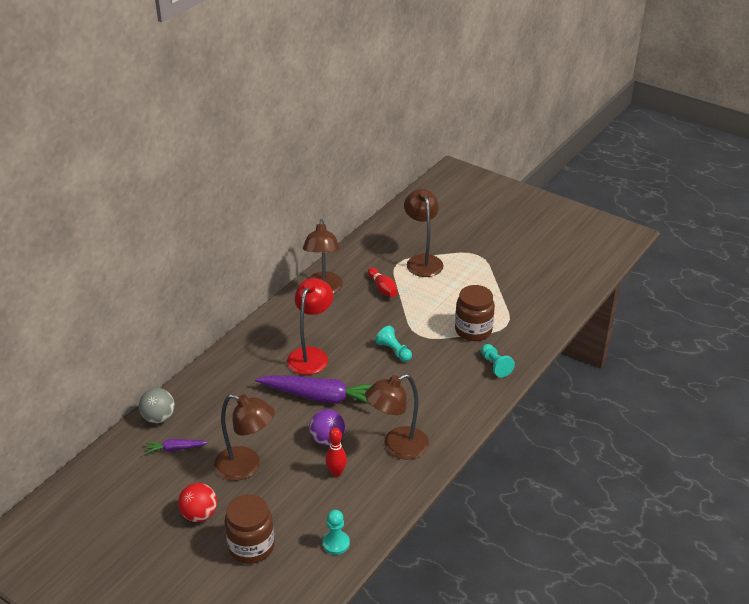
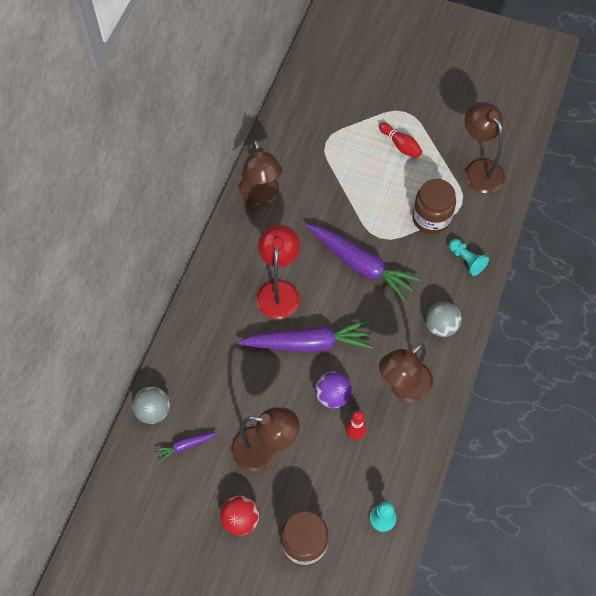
camera: 15 degrees left, 25 degrees up
red bowling pin [368,268,398,297] -> red bowling pin moved to [379,122,422,158]
turquoise pawn [375,326,412,362] -> purple carrot [306,224,421,302]
brown lamp [404,189,444,277] -> brown lamp moved to [464,102,505,193]
none -> grey ball [426,302,462,337]

